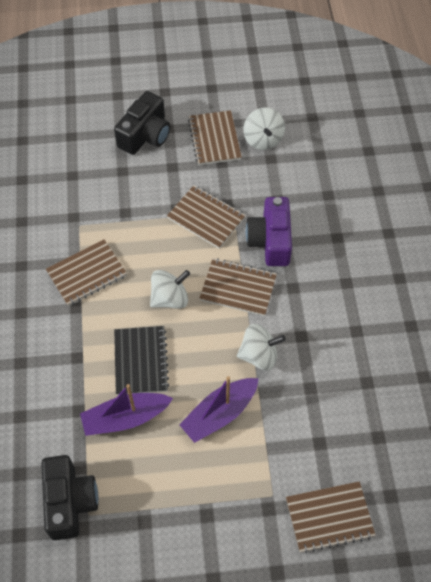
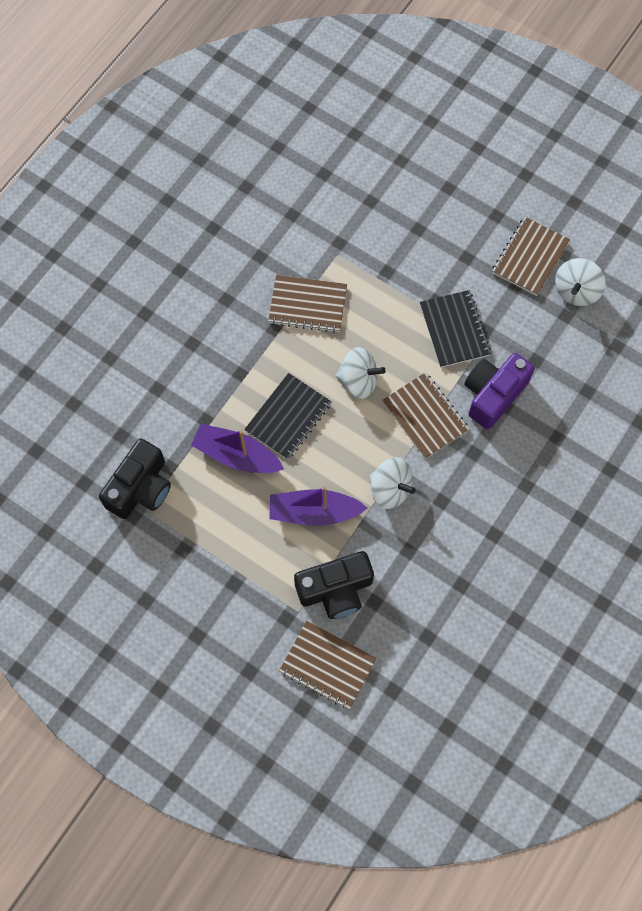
camera: 40 degrees right, 10 degrees up
black camera [114,91,170,155] -> black camera moved to [294,551,374,619]
brown notebook [167,185,246,249] -> black notebook [420,290,491,368]

